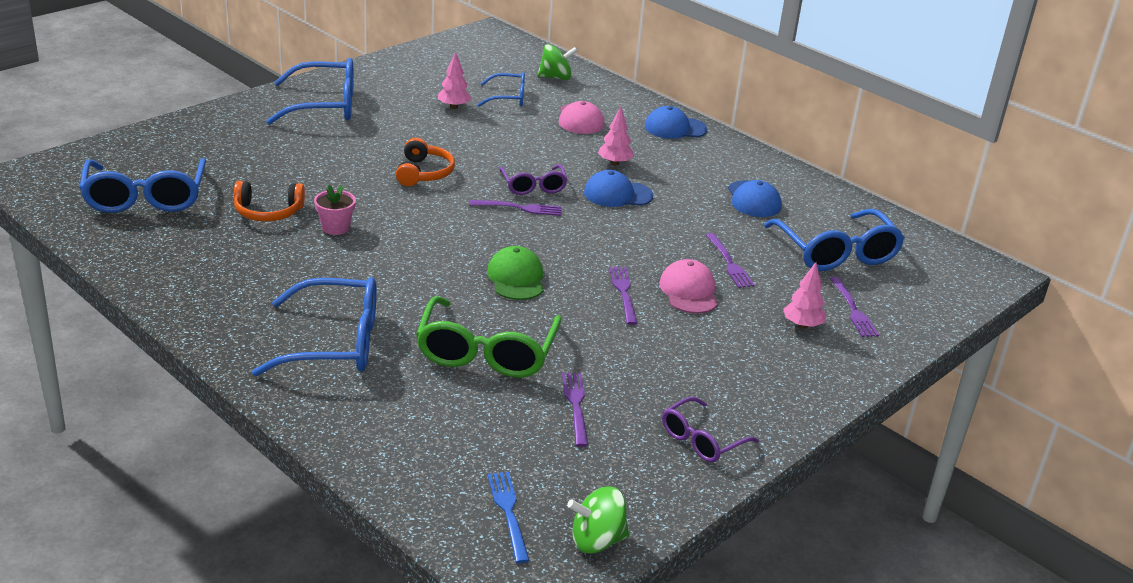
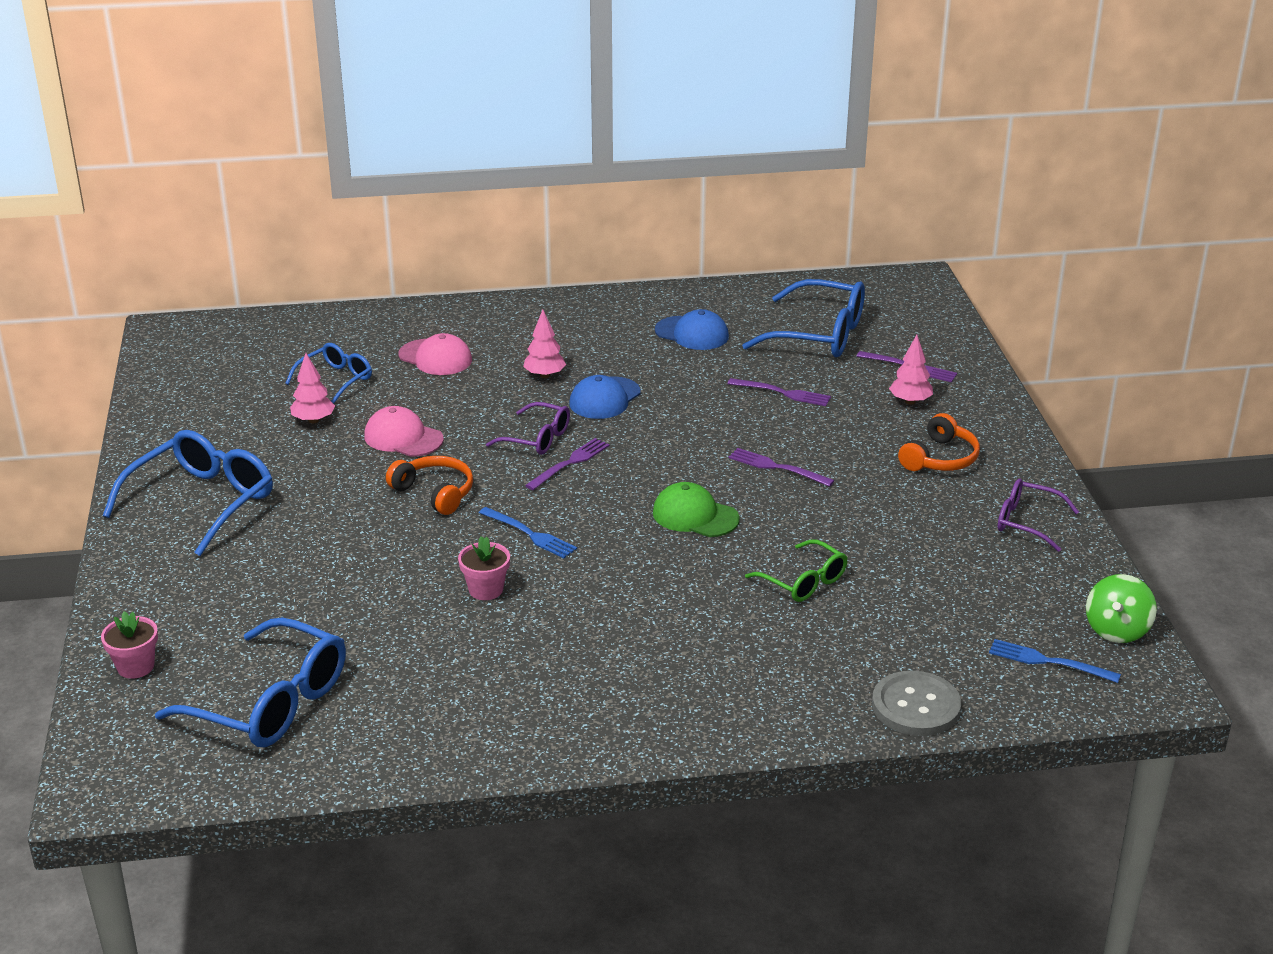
camera: 50 degrees left, 0 degrees up
orange headphones [234,181,305,221] -> orange headphones moved to [898,413,980,471]
blue glasses [252,277,377,376] -> none
green glasses [416,296,562,378] -> green glasses [745,539,848,602], size x0.57
green spinning top [537,44,578,80] -> none
purple fork [562,373,588,447] -> none
blue cap [645,106,708,139] -> none
pink cap [659,259,718,314] -> pink cap moved to [364,406,444,457]
purple glasses [662,397,759,462] -> purple glasses turned 120 degrees clockwise [998,479,1079,552]
none -> pink flower pot [101,611,158,679]
none -> blue fork [479,507,577,558]
none -> grey button [872,671,961,736]

